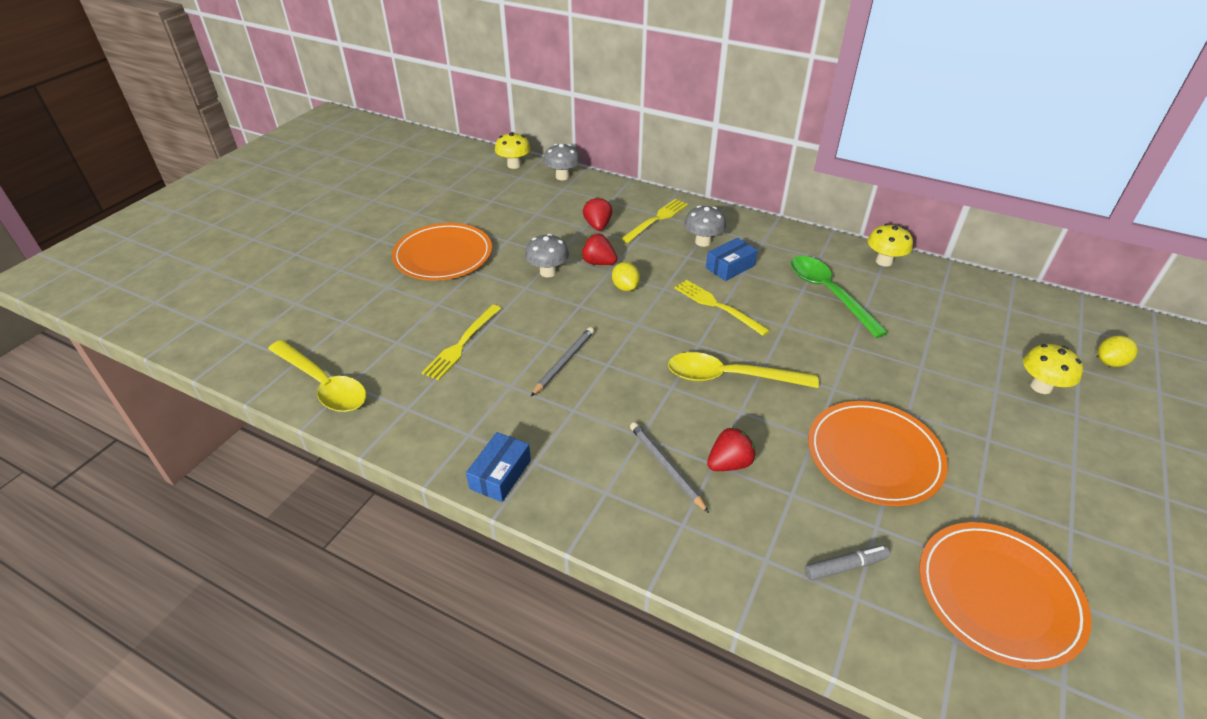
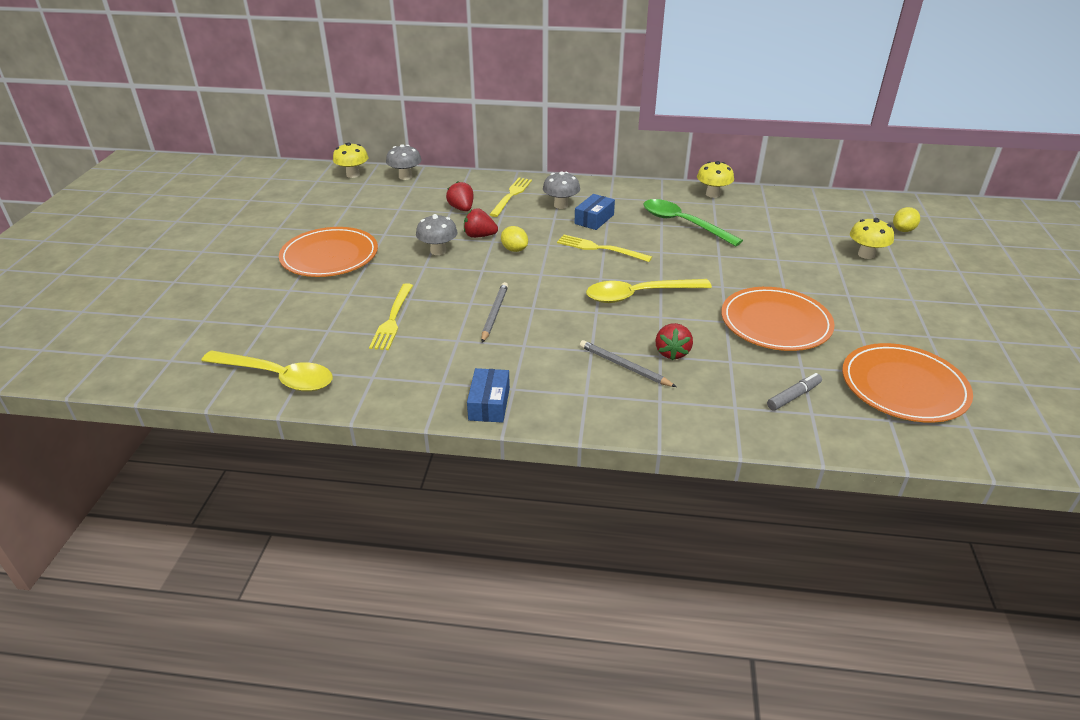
camera: 20 degrees left, 5 degrees down
red strawberry [707,426,756,471] -> red strawberry turned 150 degrees clockwise [655,323,693,360]

